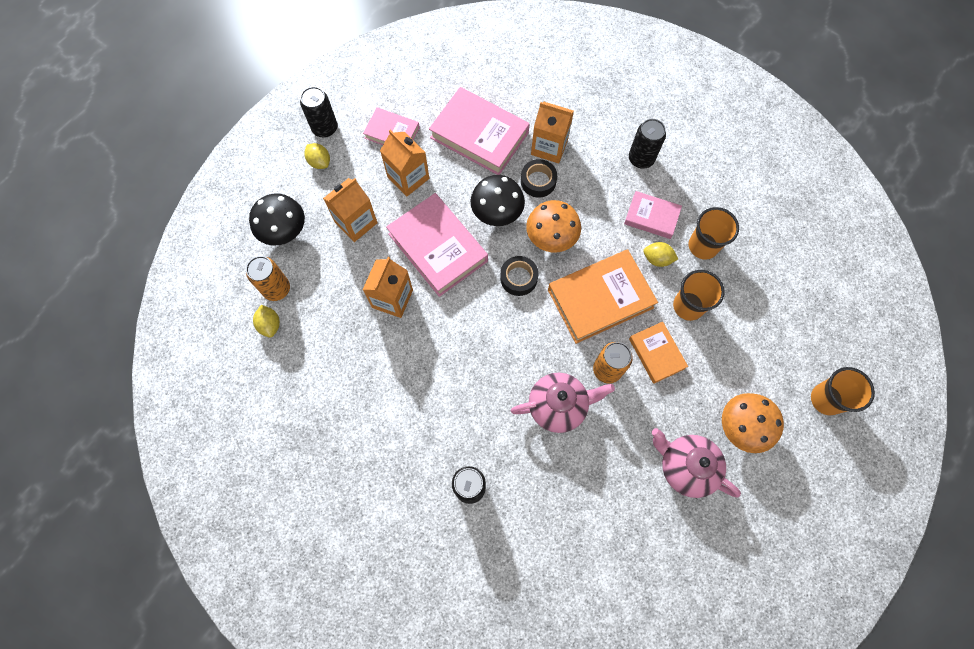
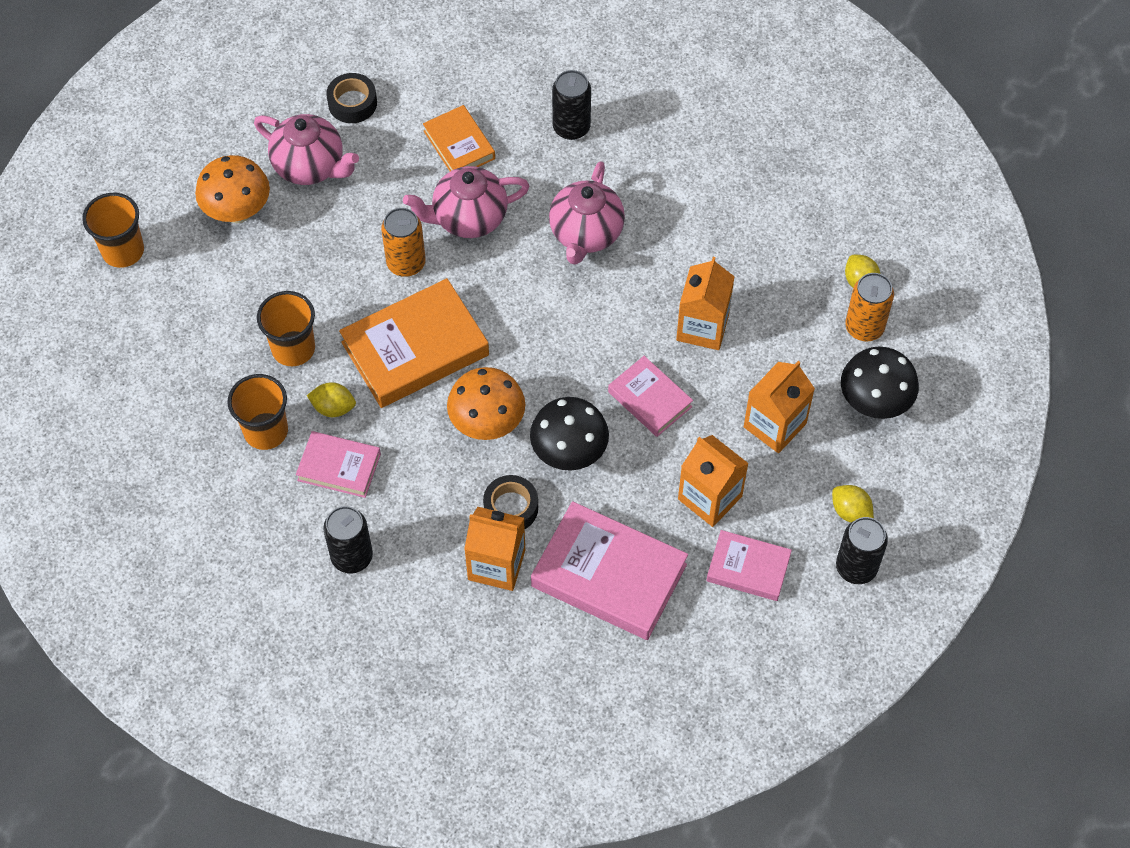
camera: 175 degrees right, 10 degrees down
pink book [386,193,488,297] -> pink book [608,356,693,437], size x0.57
black tape [500,256,538,296] -> black tape moved to [326,73,377,123]
orange book [629,322,688,384] -> orange book moved to [423,105,495,172]
none -> pink teapot [549,161,625,265]

